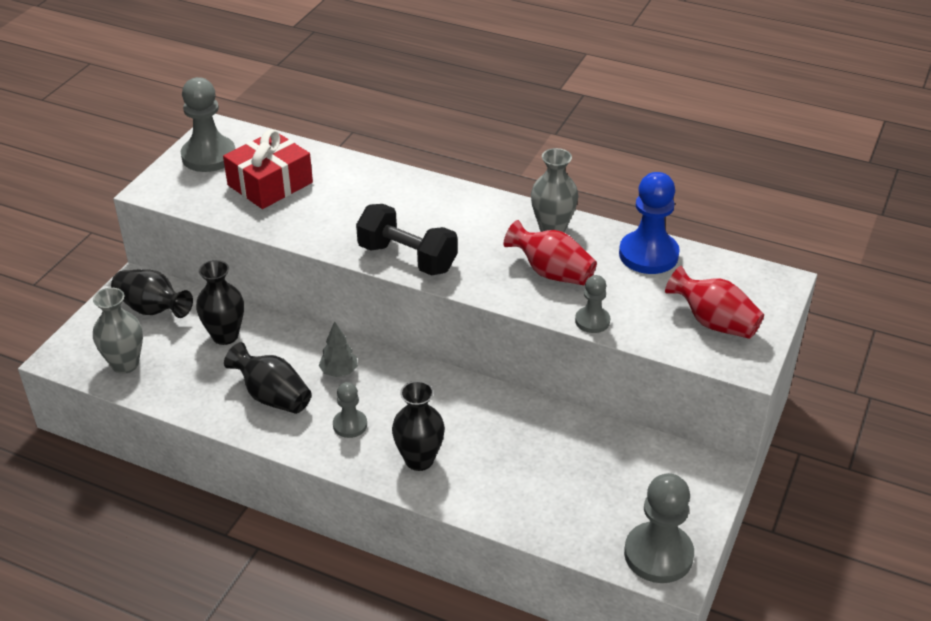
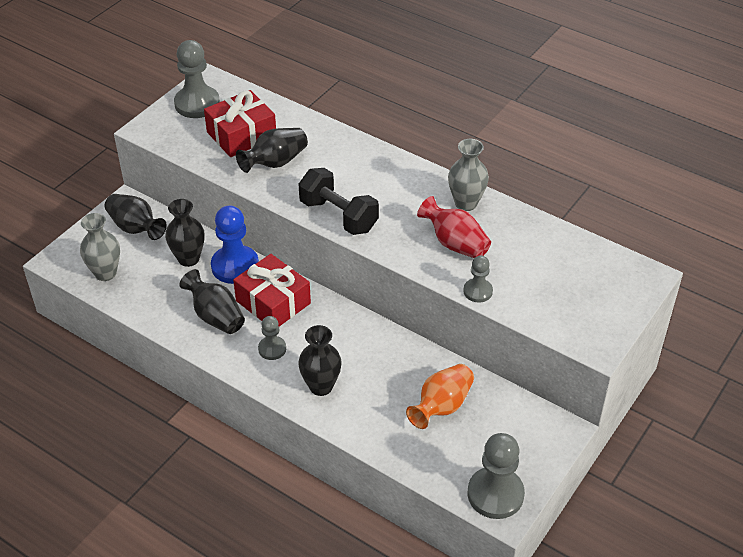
camera: 10 degrees right, 5 degrees up
grey tree [318,321,358,377] -> red gift [233,254,311,326]
blue pawn [619,172,680,274] -> blue pawn moved to [211,205,259,284]
red vase [665,266,764,339] -> none
none -> black vase [236,128,308,173]
none -> orange vase [406,364,474,429]

